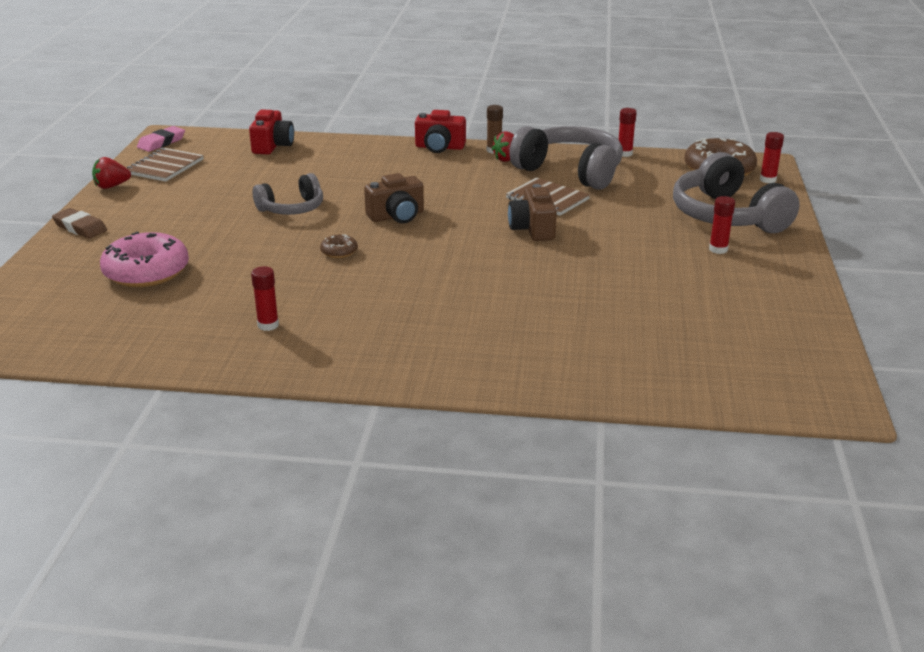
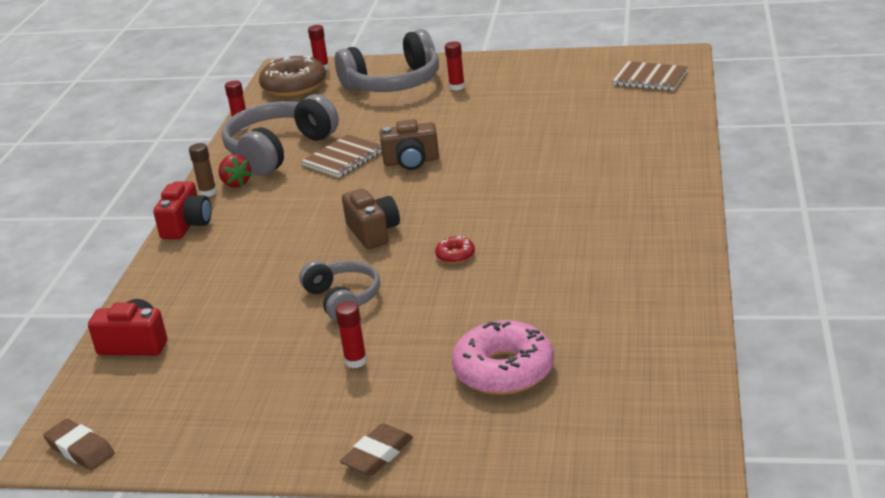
camera: 85 degrees left, 0 degrees up
red strawberry [92,157,131,189] -> none
brown notebook [127,148,204,182] -> brown notebook moved to [613,61,688,91]
pink eraser [137,126,185,152] -> brown eraser [43,419,115,470]
red glue stick [251,266,279,331] -> red glue stick moved to [335,301,367,368]
brown donut [320,234,358,258] -> red donut [435,236,475,264]

